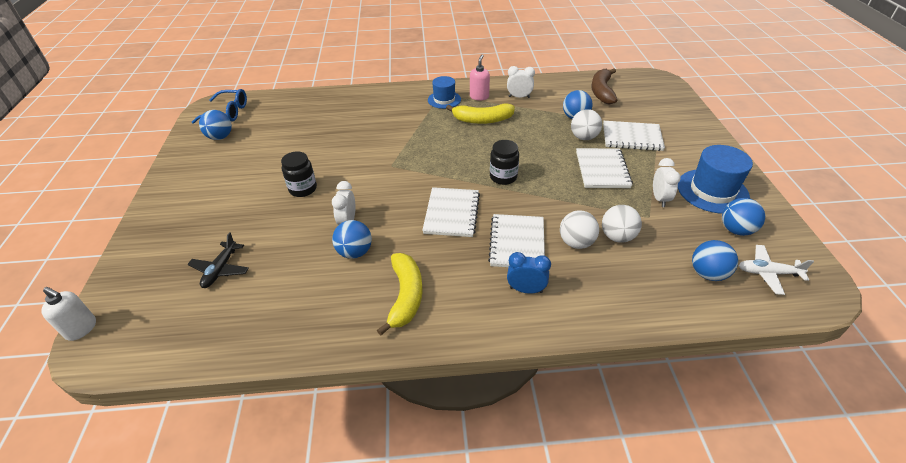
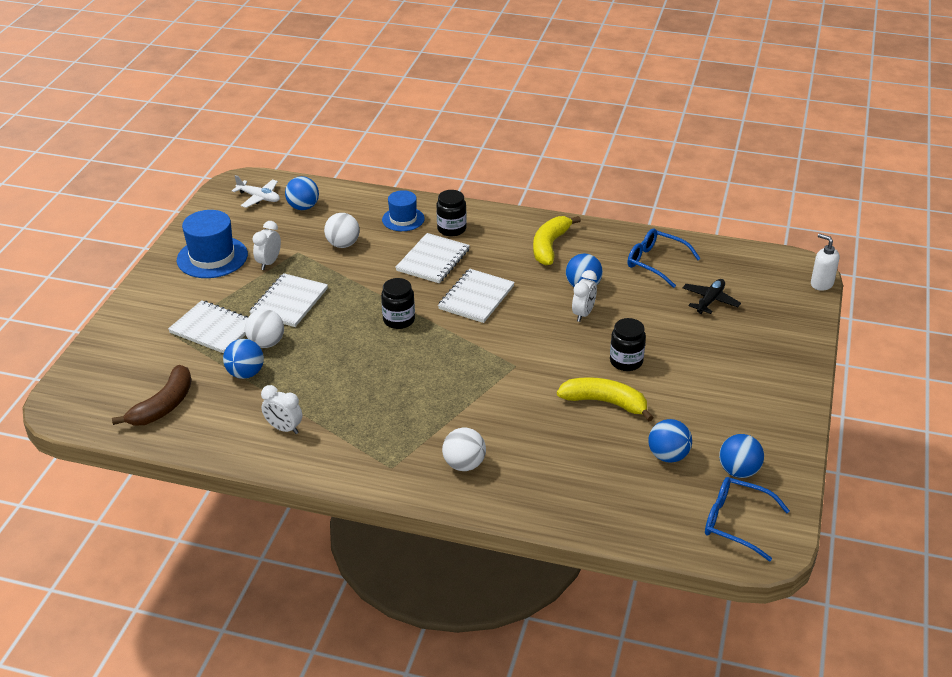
camera: 160 degrees left, 5 degrees down
blue hat [428,76,461,109] -> blue hat moved to [382,190,425,231]
yellow banana [446,104,515,124] -> yellow banana moved to [557,377,654,422]
pink soap dispenser [470,55,490,101] -> none
blue clock [507,252,551,294] -> black jar [436,190,467,236]
white ball [560,210,599,249] -> white ball moved to [442,428,486,471]
blue ball [722,198,765,236] -> blue ball moved to [648,419,692,463]
none -> blue glasses [627,228,701,288]

